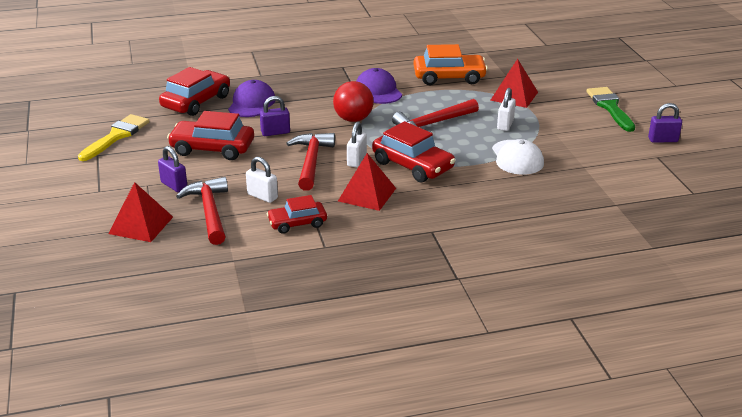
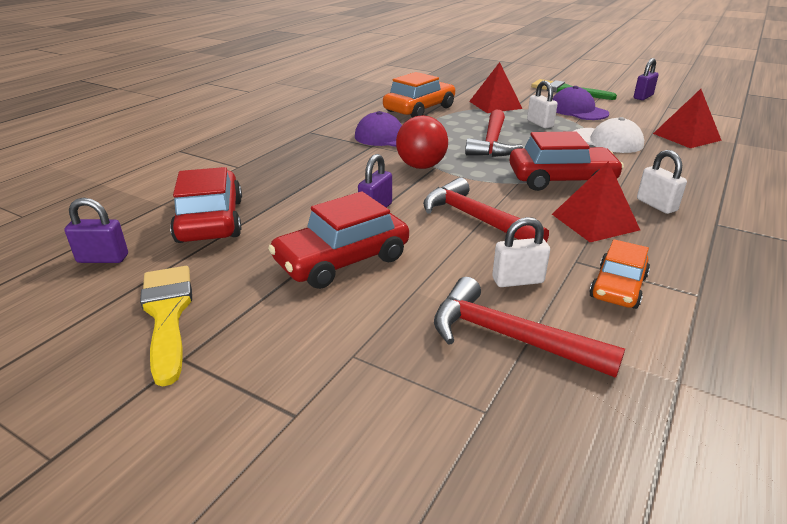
camera: 45 degrees left, 0 degrees up
red pyramid [108,182,173,242] -> red pyramid moved to [653,89,722,148]
purple padlock [158,146,187,192] -> purple padlock moved to [65,198,128,263]
purple cap [228,80,276,117] -> purple cap moved to [552,86,609,120]
red car [267,195,327,234] -> orange car [589,239,650,309]
white padlock [347,122,367,168] -> white padlock moved to [637,150,687,214]

